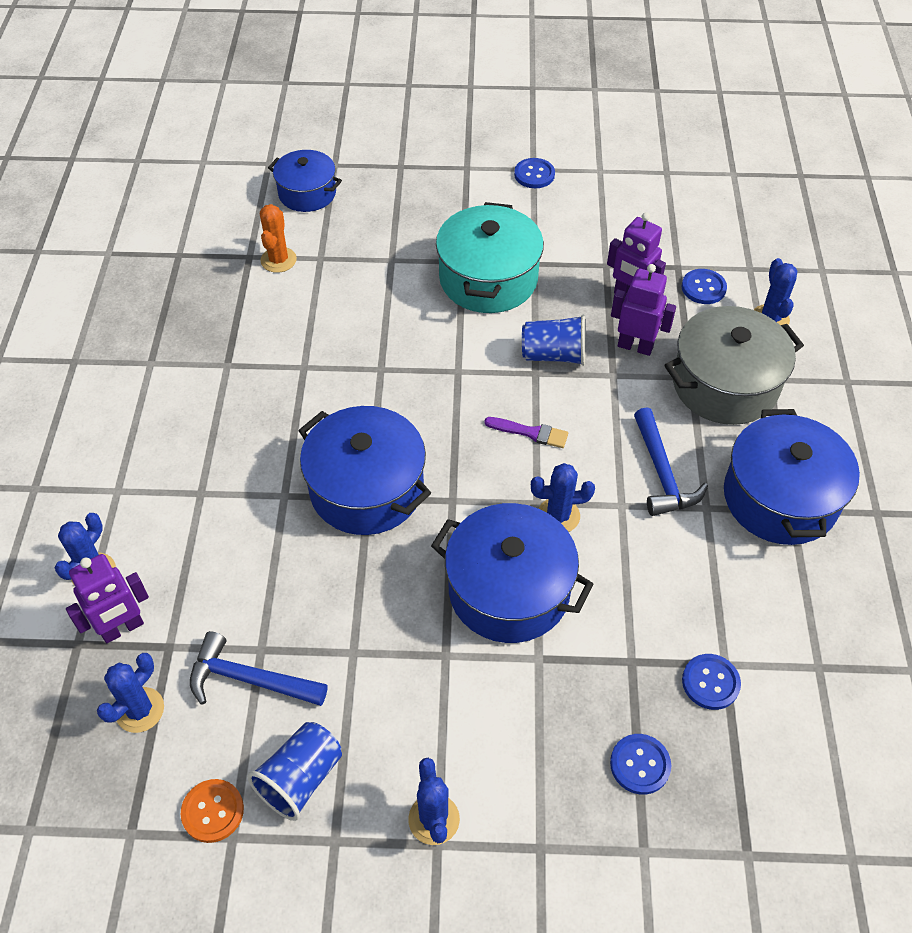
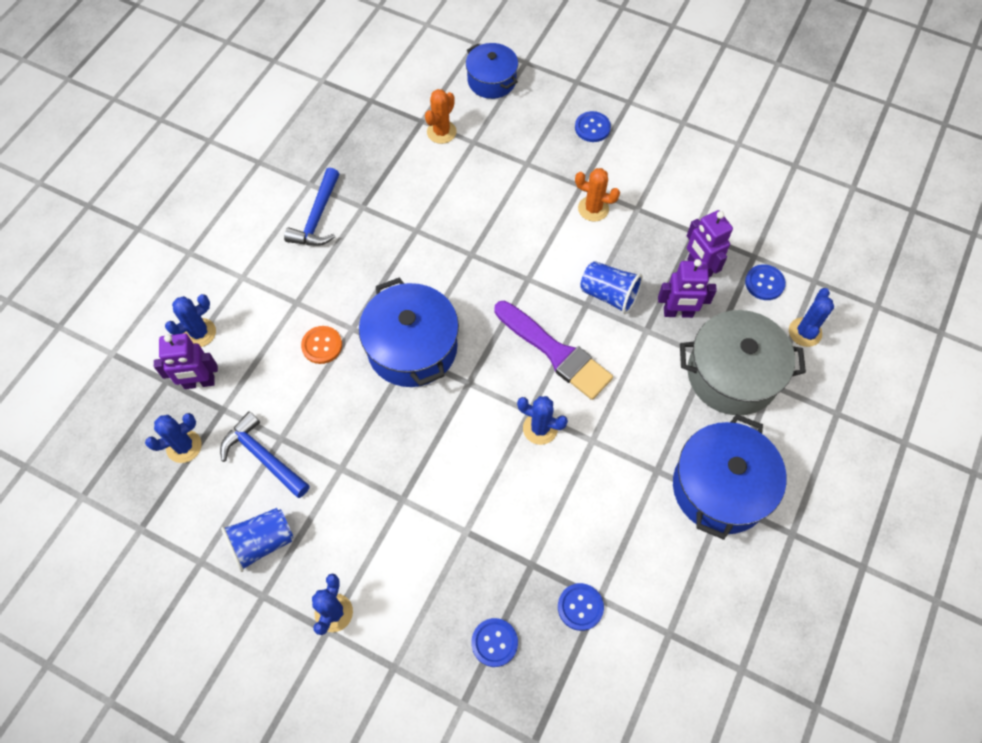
camera: 25 degrees right, 10 degrees up
orange button [181,779,244,843] -> orange button moved to [301,326,342,364]
blue pot [431,503,593,643] -> none
turquoise pot [436,202,544,313] -> orange cactus [575,168,620,221]
purple brush [484,417,568,448] -> purple brush [494,301,613,400], size x2.02
blue button [514,158,555,188] -> blue button moved to [575,111,611,142]
purple robot [611,264,676,356] -> purple robot turned 135 degrees clockwise [658,259,717,318]
blue hammer [634,407,708,516] -> blue hammer moved to [284,168,339,246]

